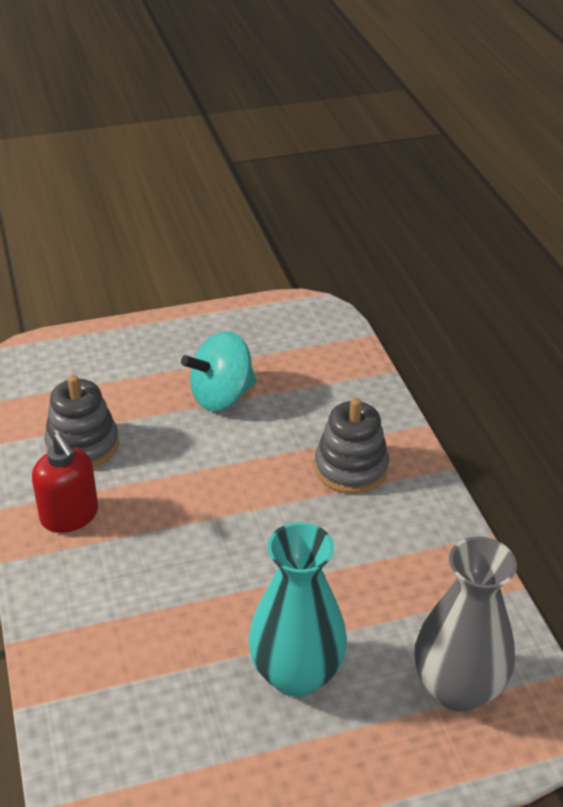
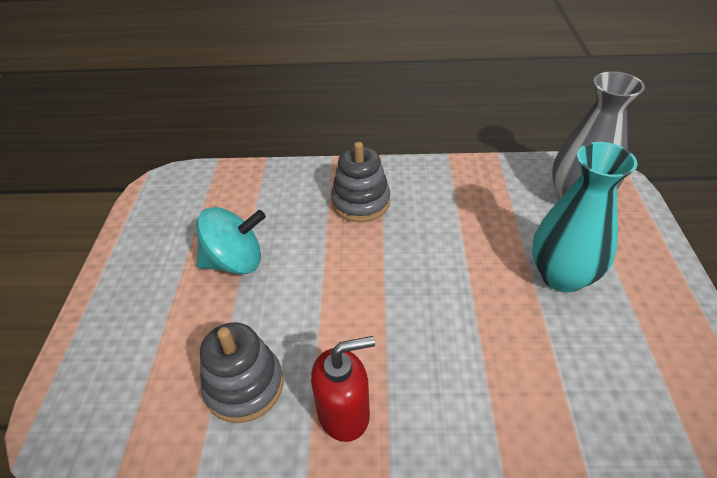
camera: 70 degrees left, 5 degrees up
turquoise spinning top [181,331,257,411] -> turquoise spinning top turned 90 degrees counterclockwise [196,207,266,274]

